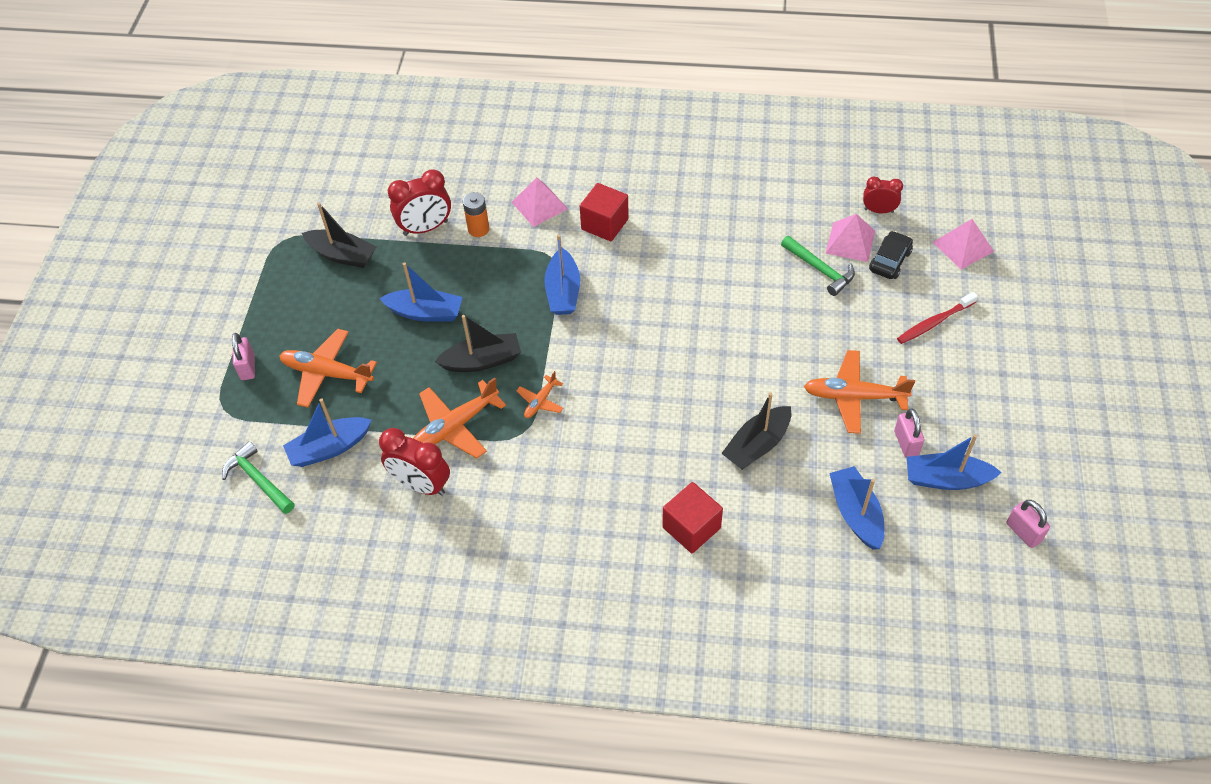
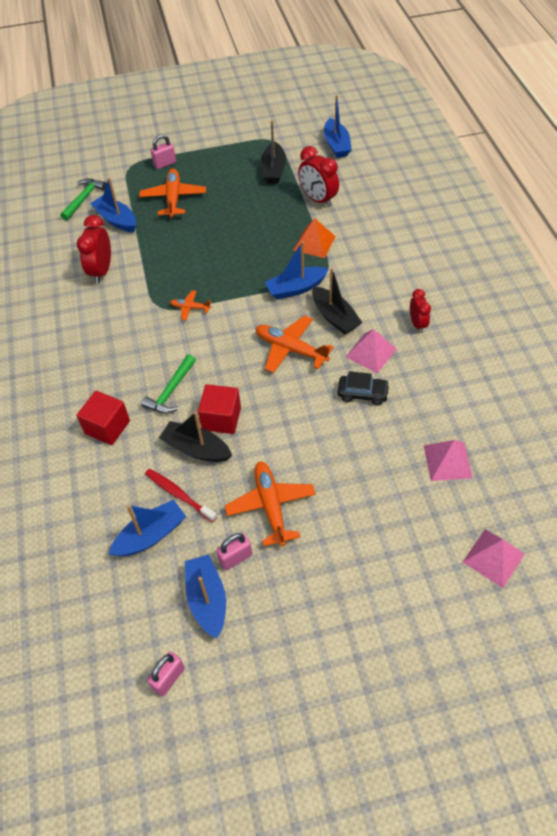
camera: 70 degrees right, 0 degrees up
blue boat [379,263,462,322] -> blue boat moved to [324,95,352,158]
orange plane [413,377,506,458] -> orange plane moved to [256,315,334,373]
black boat [434,315,521,372] -> black boat moved to [312,268,363,334]
orange battery [463,192,489,237] -> none
pink pyramid [512,177,568,227] -> pink pyramid moved to [346,329,396,373]
red cube [580,183,629,241] -> red cube moved to [198,384,241,434]
green hammer [781,236,855,296] -> green hammer moved to [141,354,196,414]
red clock [863,176,903,213] -> red clock moved to [410,289,431,333]
black car [869,231,913,279] -> black car moved to [338,371,390,406]
red toothbrush [897,292,978,344] -> red toothbrush moved to [145,469,217,522]
none -> orange pyramid [293,218,336,258]

